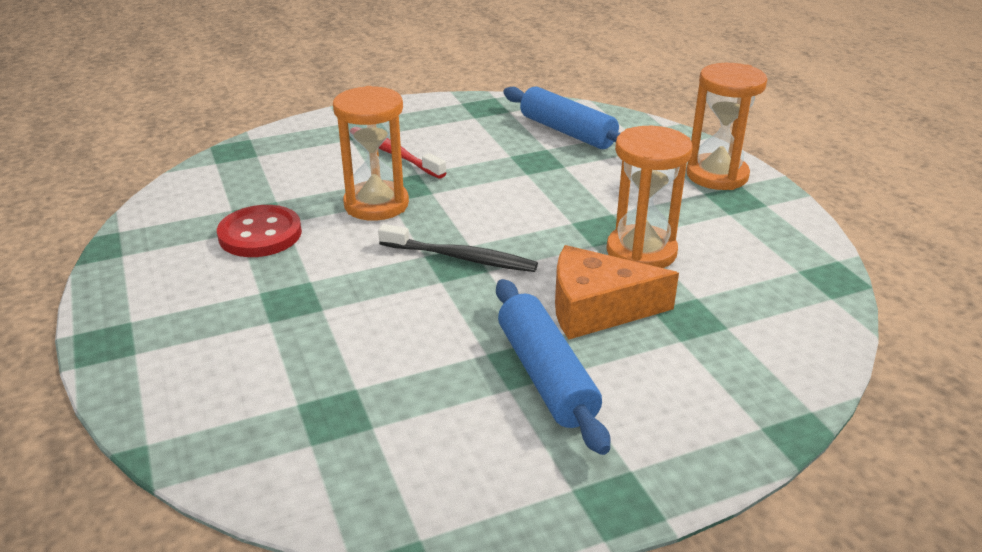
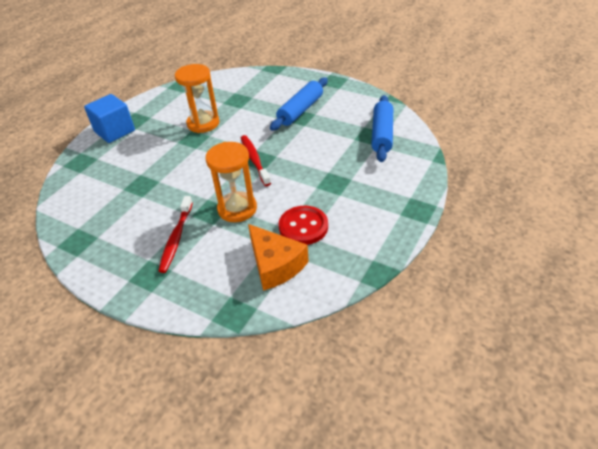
camera: 125 degrees left, 10 degrees up
black toothbrush [378,224,538,272] -> red toothbrush [241,135,271,186]
blue rolling pin [503,86,620,149] -> blue rolling pin moved to [371,95,393,162]
orange cheese [555,245,679,339] -> orange cheese moved to [248,224,309,291]
orange hourglass [686,63,767,190] -> blue cube [84,94,135,143]

